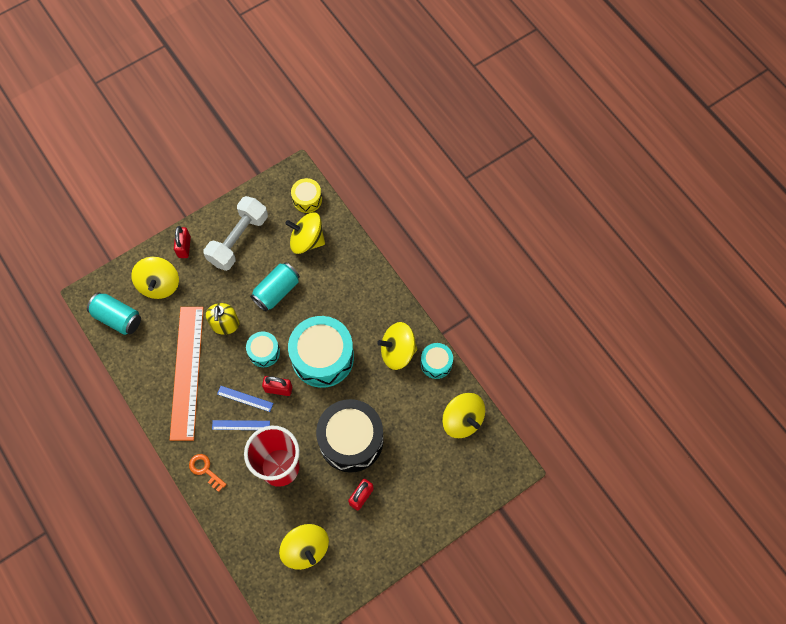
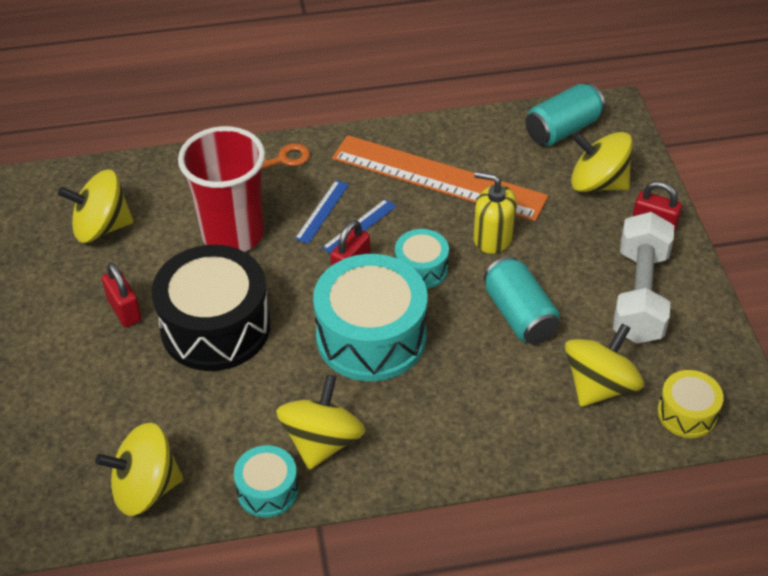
camera: 115 degrees right, 20 degrees down
white dumbbell [204,196,268,271] -> white dumbbell turned 45 degrees clockwise [613,212,674,344]

